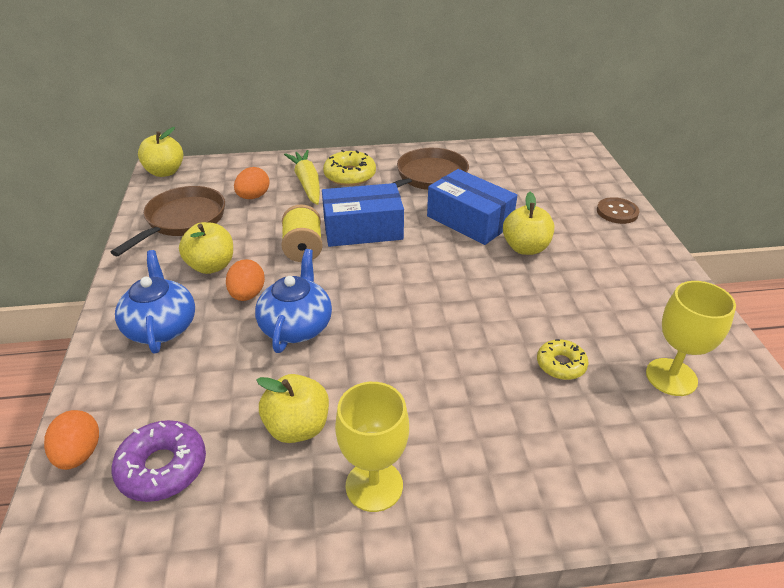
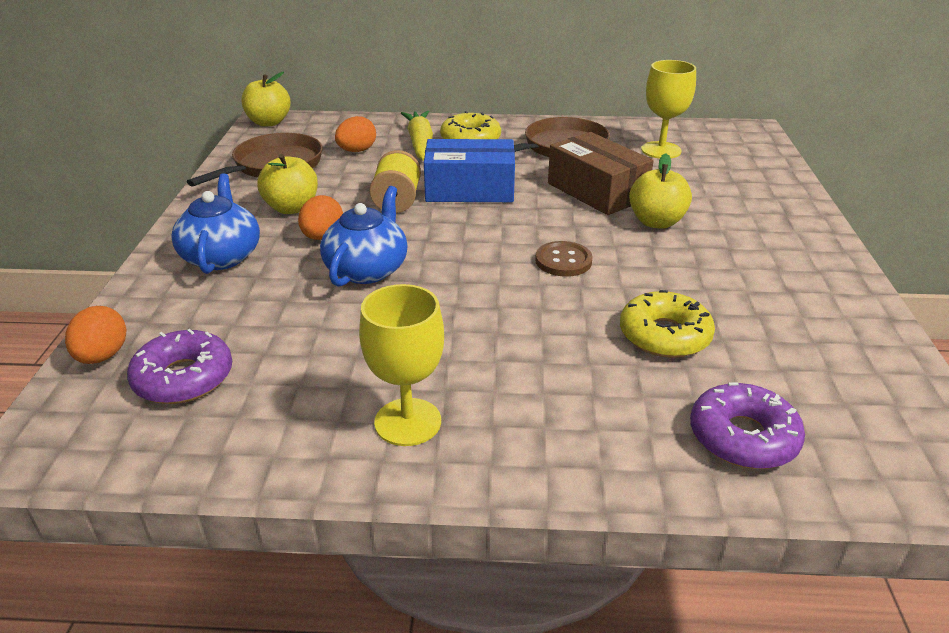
camera: 10 degrees right, 5 degrees down
yellow apple [257,374,329,443] -> none
blue box [427,169,517,245] -> brown box [548,132,654,215]
yellow donut [537,339,588,380] -> yellow donut [620,290,715,358], size x1.52
brown button [597,197,640,224] -> brown button moved to [535,241,593,277]
yellow goblet [646,281,736,396] -> yellow goblet moved to [641,60,696,159]
none -> purple donut [690,382,805,469]

